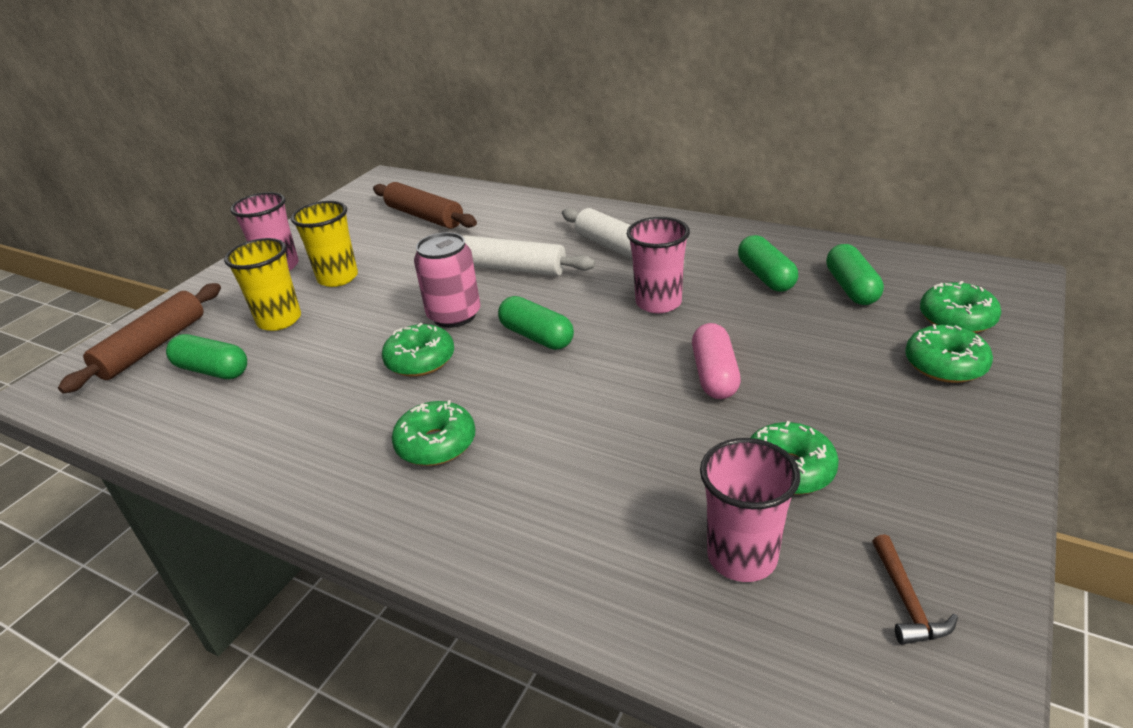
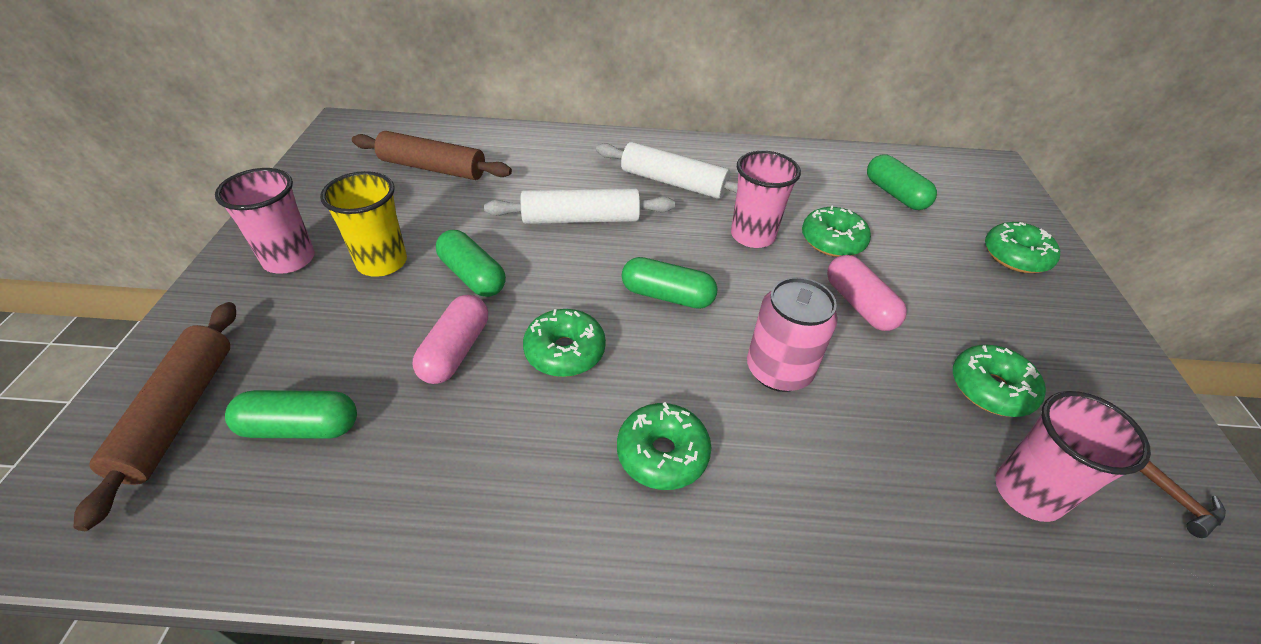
camera: 30 degrees left, 10 degrees up
yellow cup [224,238,301,331] -> none
pink can [414,232,480,328] -> pink can moved to [747,277,838,392]
green capsule [738,235,798,292] -> green capsule moved to [436,230,506,297]
green donut [920,281,1001,333] -> green donut moved to [802,205,871,257]
none -> pink capsule [413,295,488,384]

